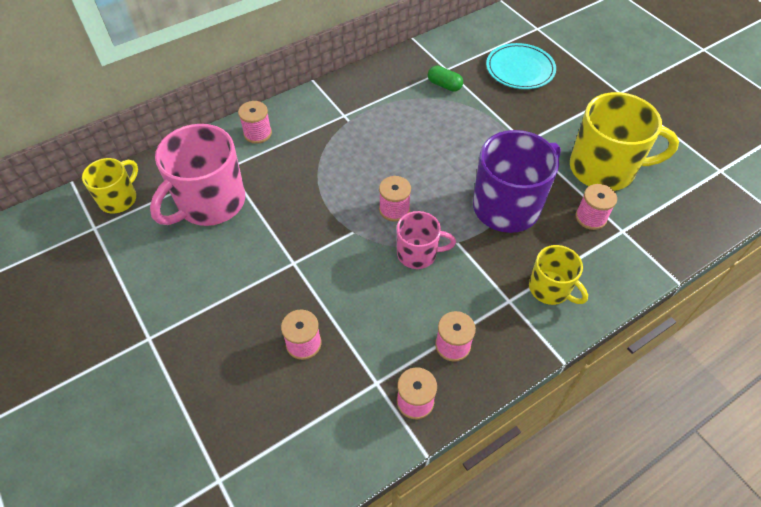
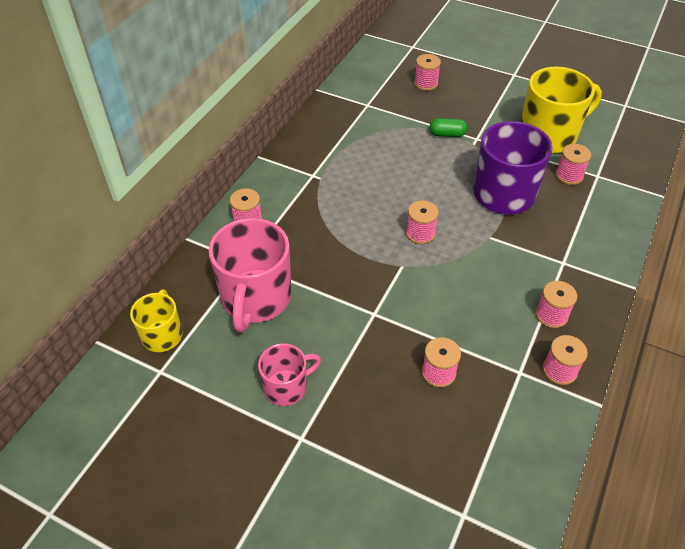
camera: 30 degrees left, 5 degrees down
pink mug [397,211,456,269] -> pink mug moved to [258,343,321,406]
green capsule [428,65,463,92] -> green capsule moved to [430,118,467,137]
turquoise plate [486,43,556,89] -> pink spool [414,54,441,91]
yellow mug [529,245,588,305] -> none

